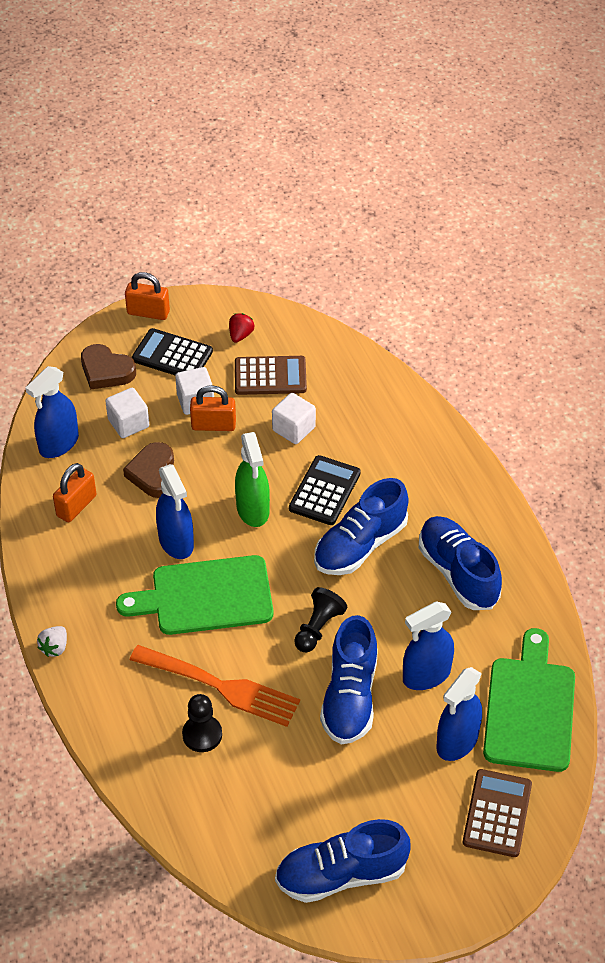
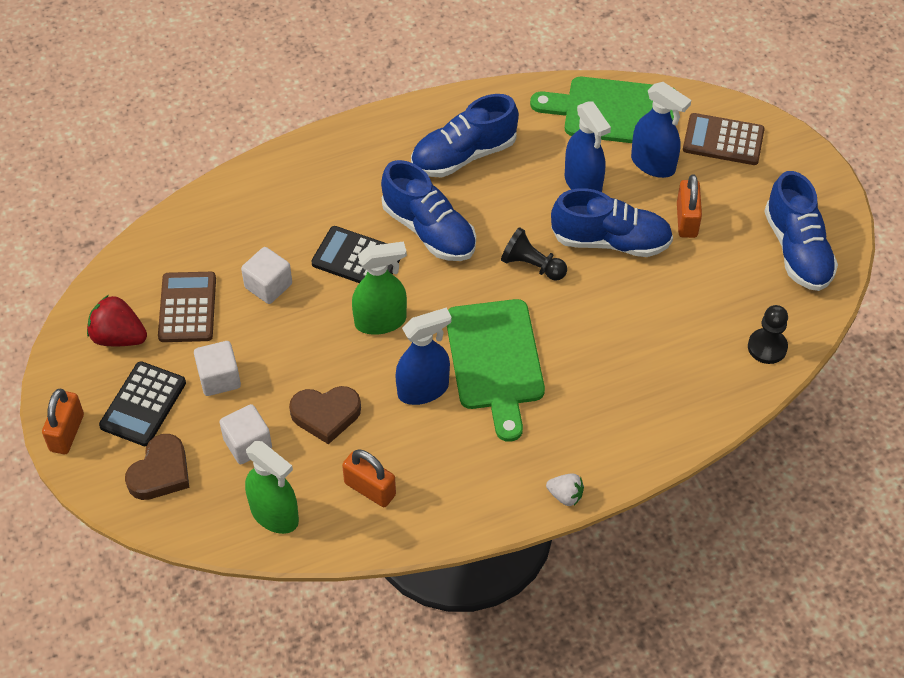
camera: 90 degrees left, 5 degrees up
blue spray bottle [25,366,79,458] -> green spray bottle [245,441,299,534]
orange fork [130,645,300,727] -> none
black pawn [182,694,222,752] -> black pawn moved to [748,305,788,364]
orange padlock [190,385,236,431] -> orange padlock moved to [677,174,702,238]
red strawberry [229,313,254,343] -> red strawberry [87,295,147,346], size x1.67

